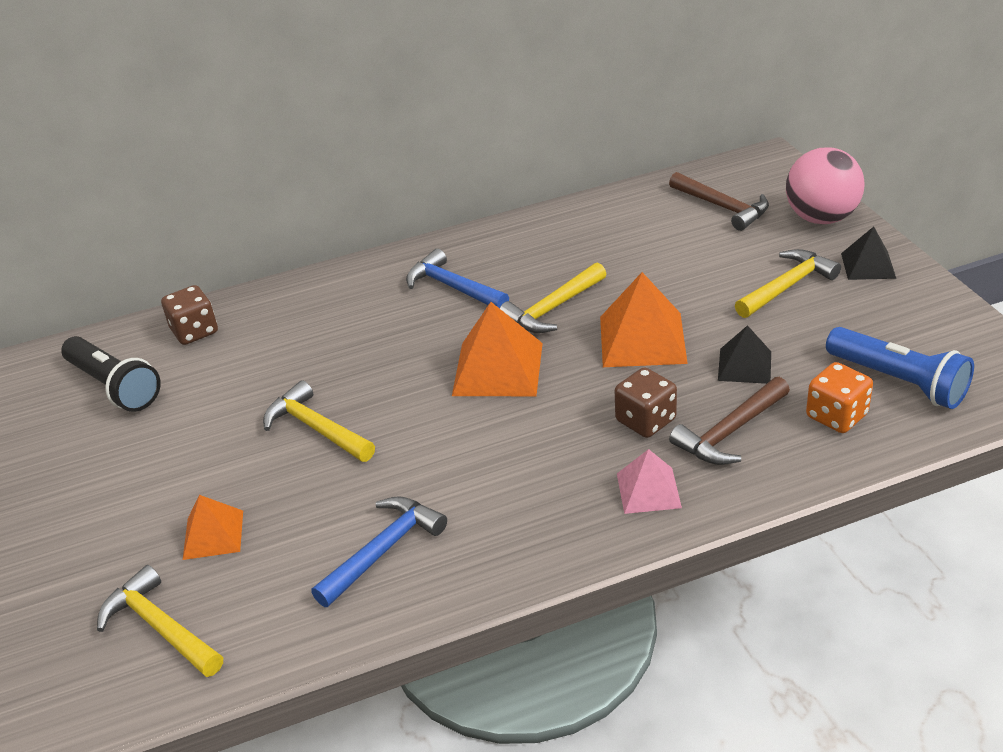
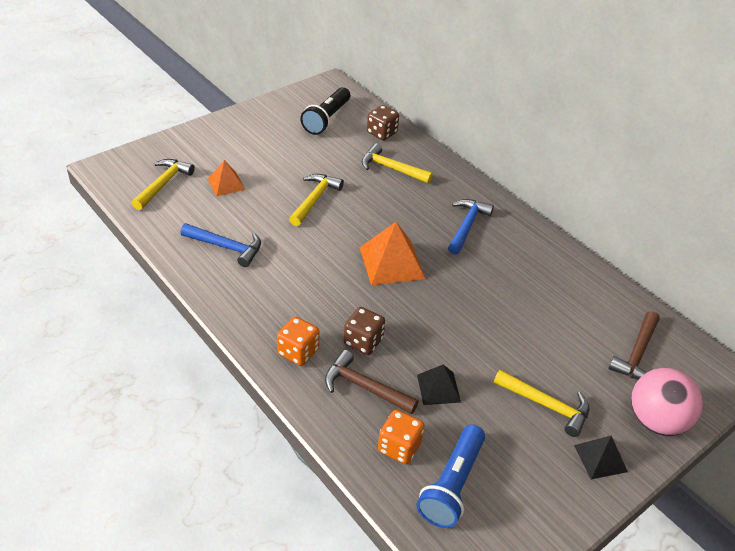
camera: 65 degrees right, 5 degrees up
yellow hammer [500,262,606,333] -> yellow hammer moved to [362,143,433,183]
orange pyramid [600,272,688,367] -> none
pink pyramid [617,449,682,514] -> orange dice [277,317,320,366]

